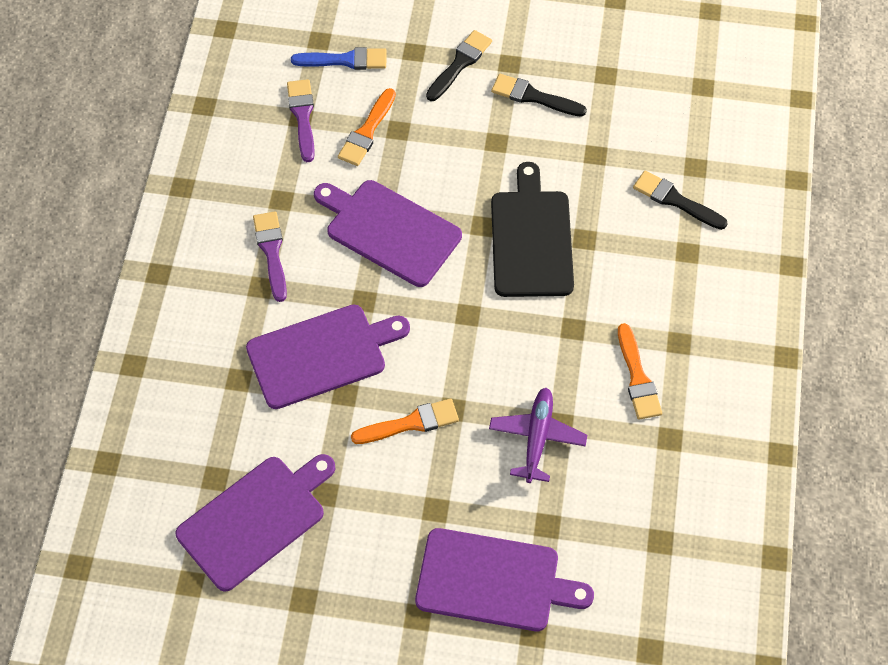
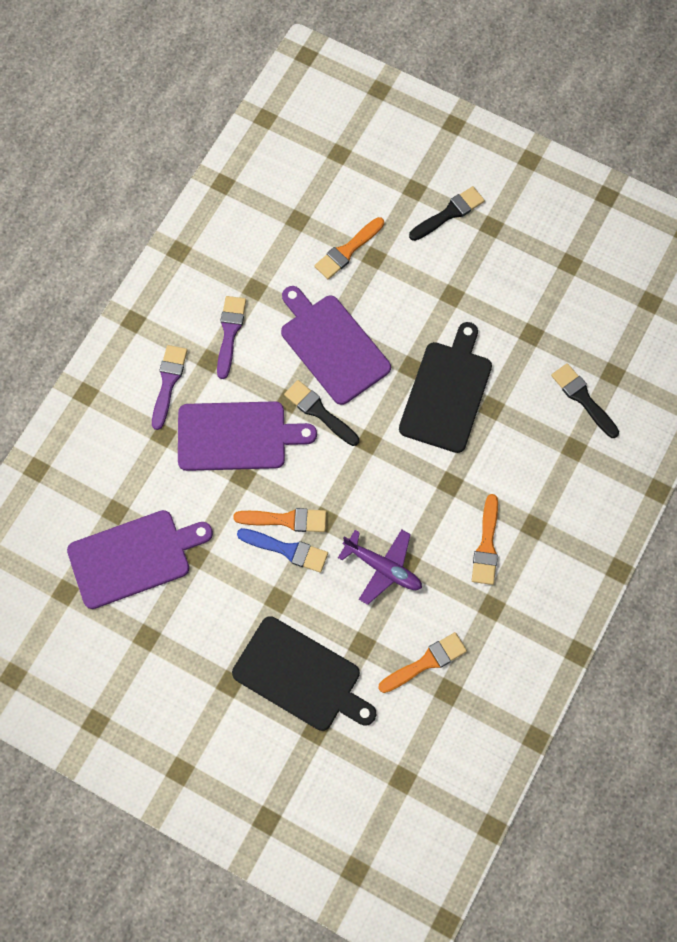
camera: 20 degrees right, 10 degrees up
purple brush [287,79,315,162] -> purple brush moved to [152,345,187,430]
blue brush [291,47,387,70] -> blue brush moved to [237,528,328,573]
purple cutting board [415,528,594,631] -> black cutting board [232,616,376,731]
purple plane [489,387,587,483] -> purple plane turned 90 degrees clockwise [338,530,422,605]
black brush [491,74,587,117] -> black brush moved to [284,380,359,446]
none -> orange brush [378,632,467,693]

